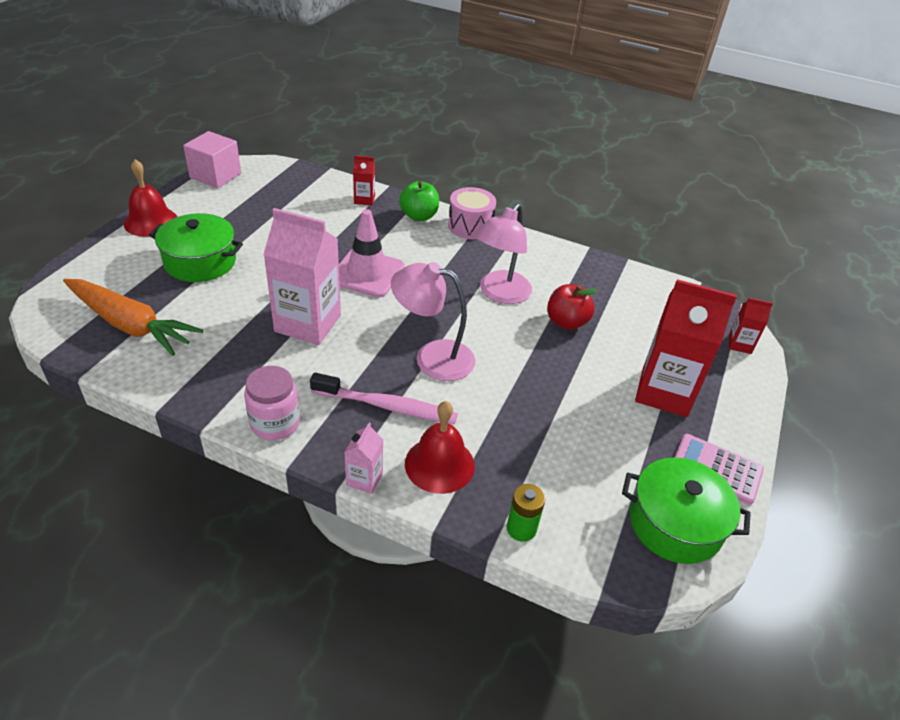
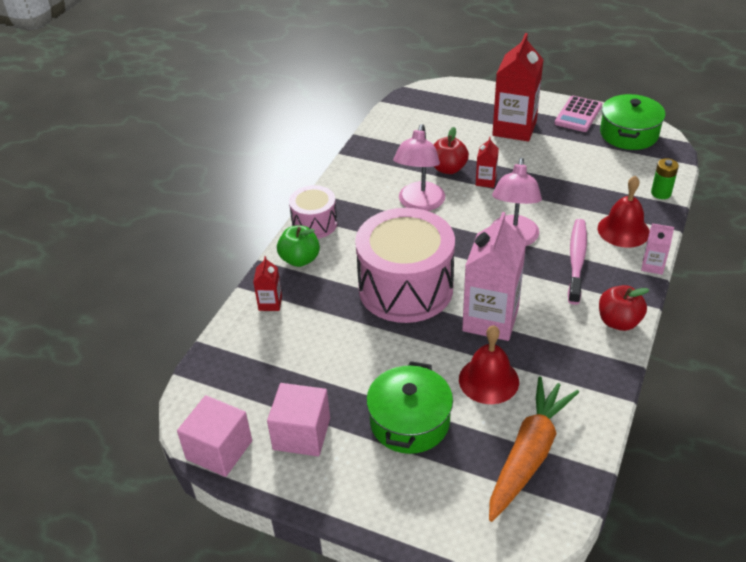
camera: 85 degrees left, 0 degrees up
red bell [124,159,177,237] -> red bell moved to [459,325,519,404]
pink jar [244,366,300,440] -> red apple [599,285,649,331]
pink traffic cone [339,209,405,298] -> pink drum [355,208,455,323]
pink lamp [475,203,532,304] -> pink lamp turned 75 degrees clockwise [393,124,445,211]
red carton [729,298,773,354] -> red carton moved to [476,137,499,188]
none -> pink cube [267,383,330,456]

